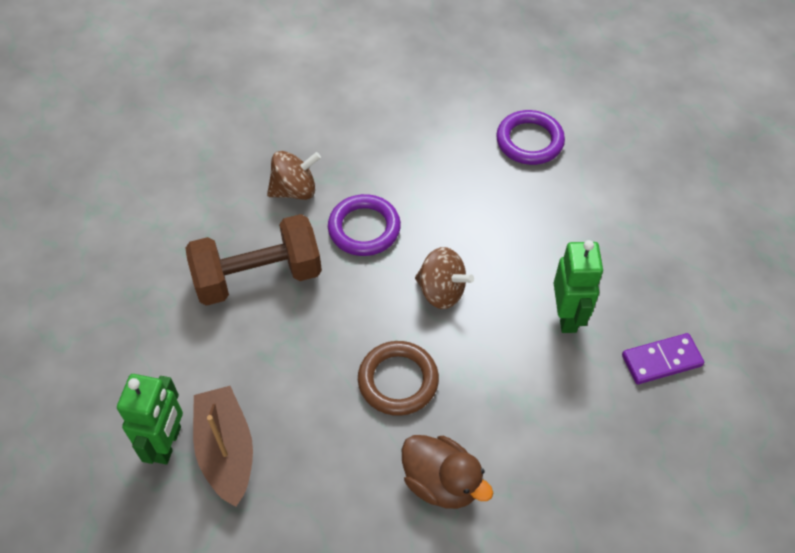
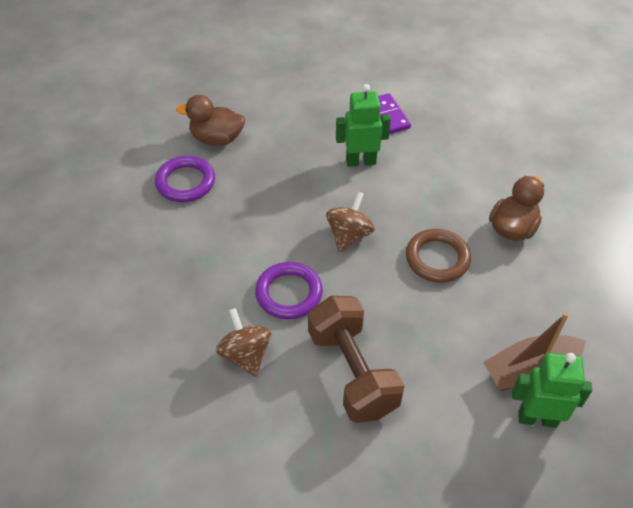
camera: 95 degrees left, 5 degrees down
none -> brown duck [176,95,245,146]

